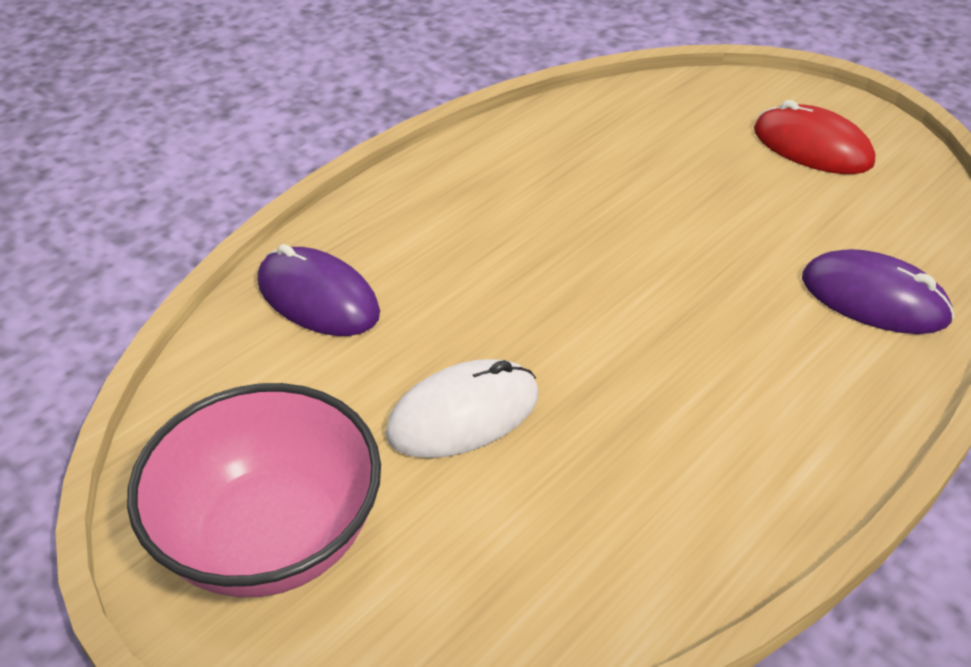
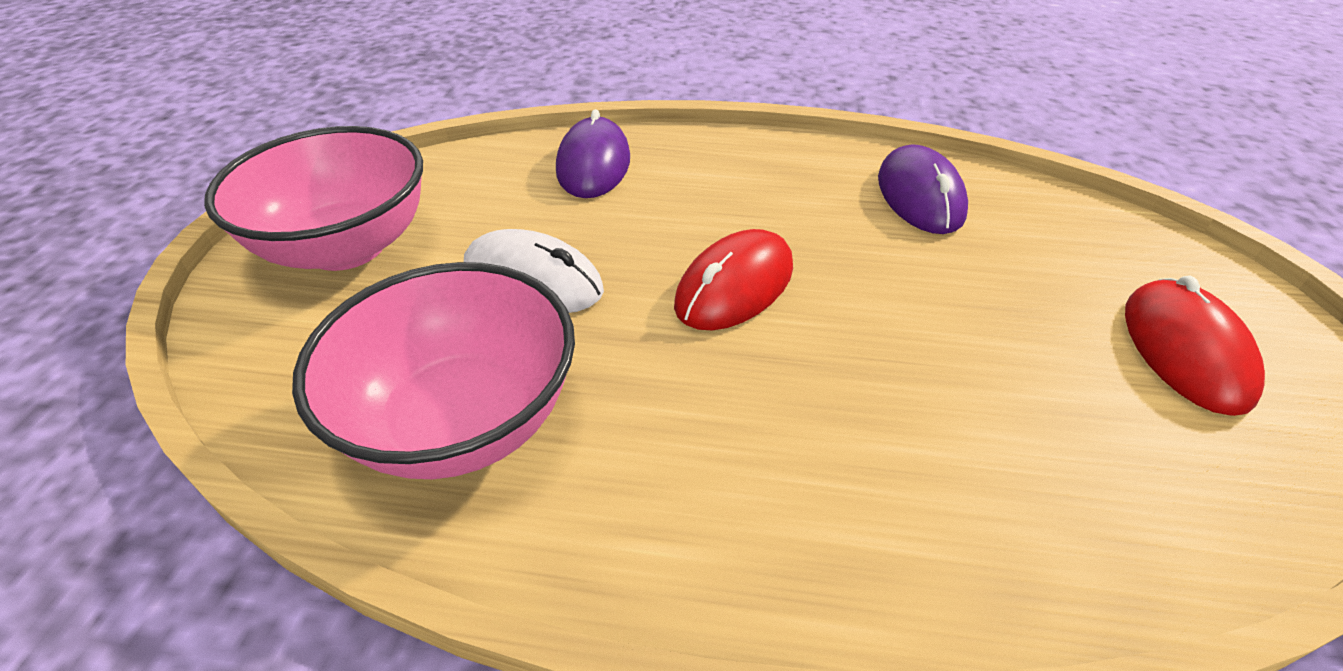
camera: 55 degrees right, 0 degrees up
purple mouse [802,249,954,334] -> purple mouse moved to [878,144,968,234]
none -> pink bowl [292,262,575,479]
none -> red mouse [674,229,793,330]

